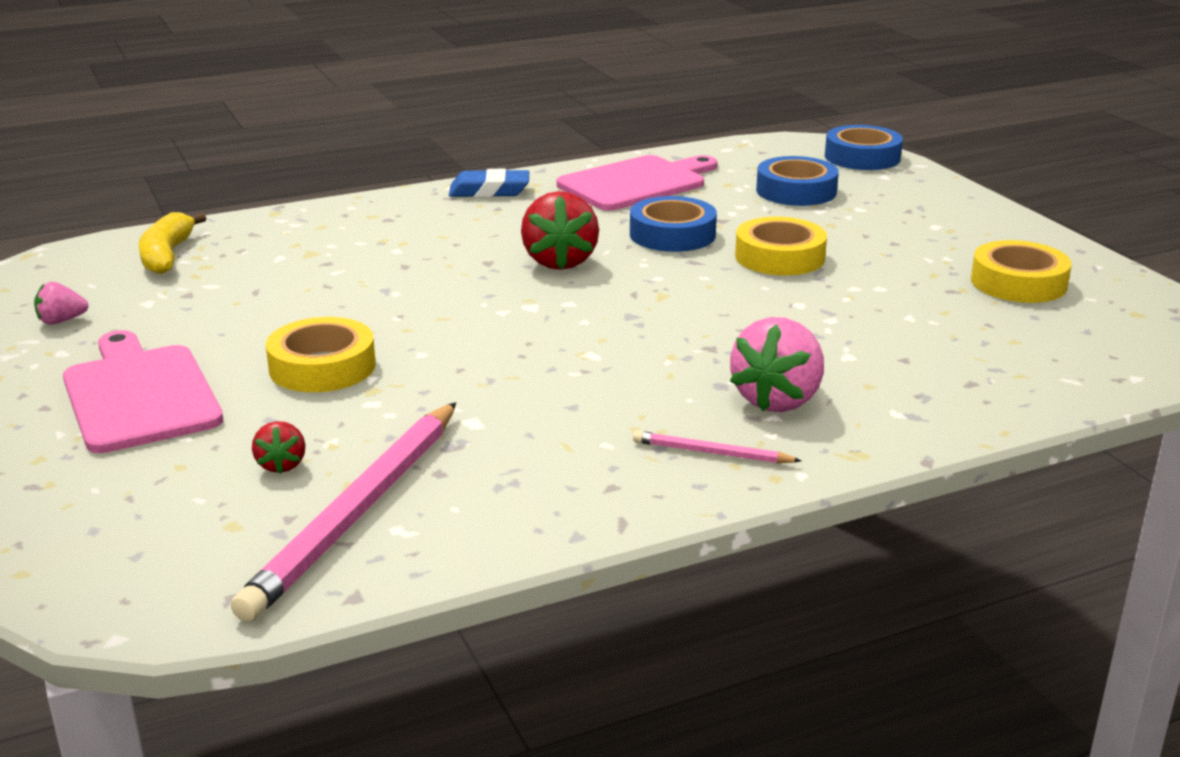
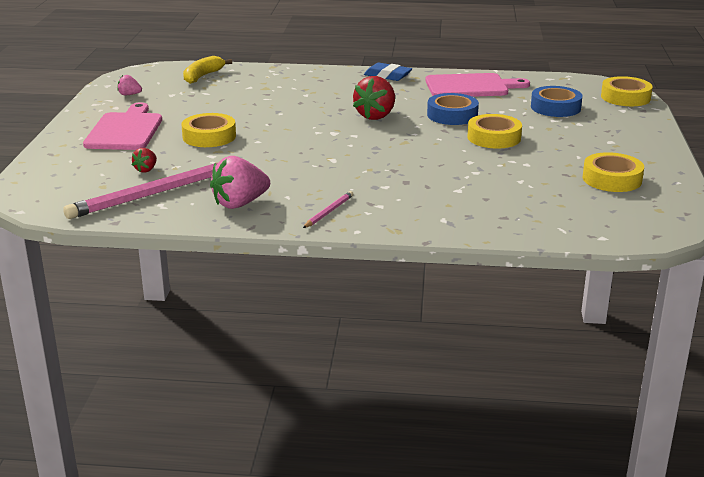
camera: 30 degrees right, 0 degrees up
pink pencil [633,431,801,463] -> pink pencil turned 75 degrees clockwise [303,191,353,228]
pink strawberry [730,317,824,412] -> pink strawberry moved to [210,156,270,209]
blue tape [825,125,903,170] -> yellow tape [601,76,653,106]

